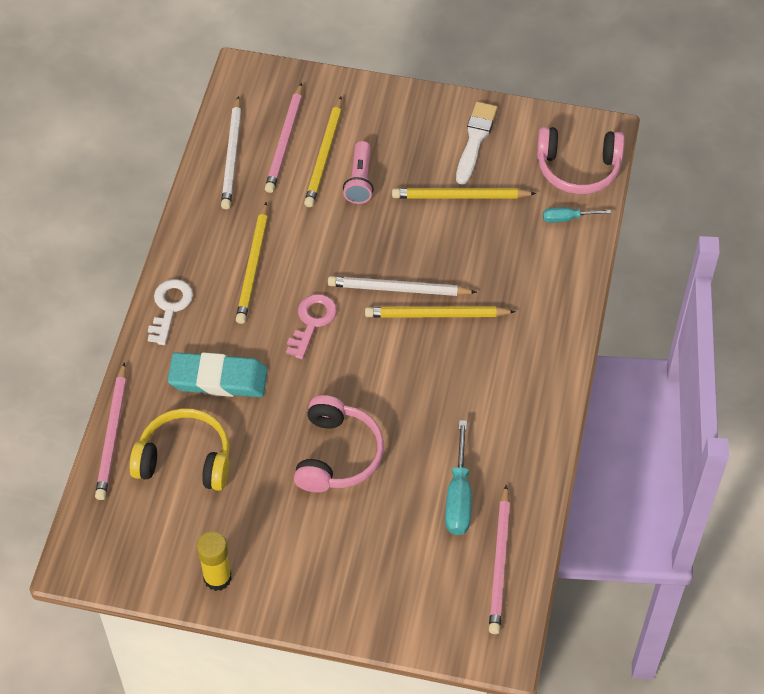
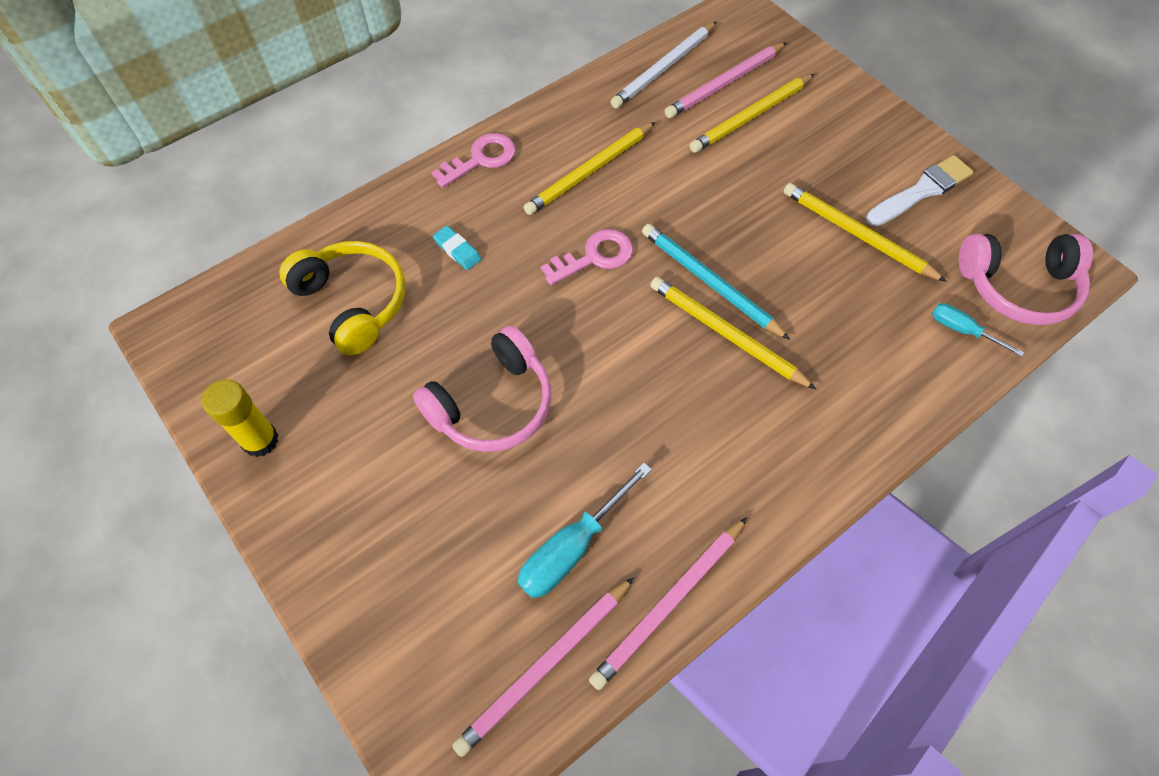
camera: 40 degrees right, 5 degrees up
pink pencil [95,362,127,500] -> pink pencil moved to [589,517,747,690]
white key [148,279,193,345] -> pink key [431,133,516,188]
turquoise eraser [168,352,268,397] -> turquoise eraser [433,226,481,270], size x0.45
white pencil [328,276,477,296] -> turquoise pencil [642,224,790,340]
pink flashlight [343,141,374,204] -> none
pink headphones [537,127,625,194] -> pink headphones turned 45 degrees counterclockwise [959,234,1093,325]

